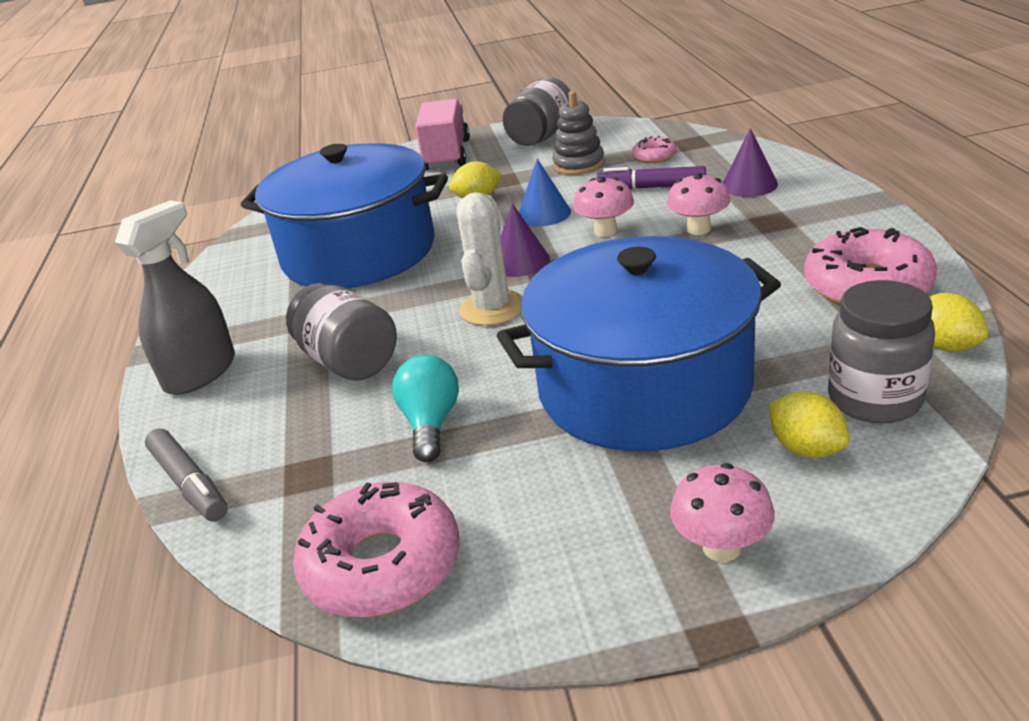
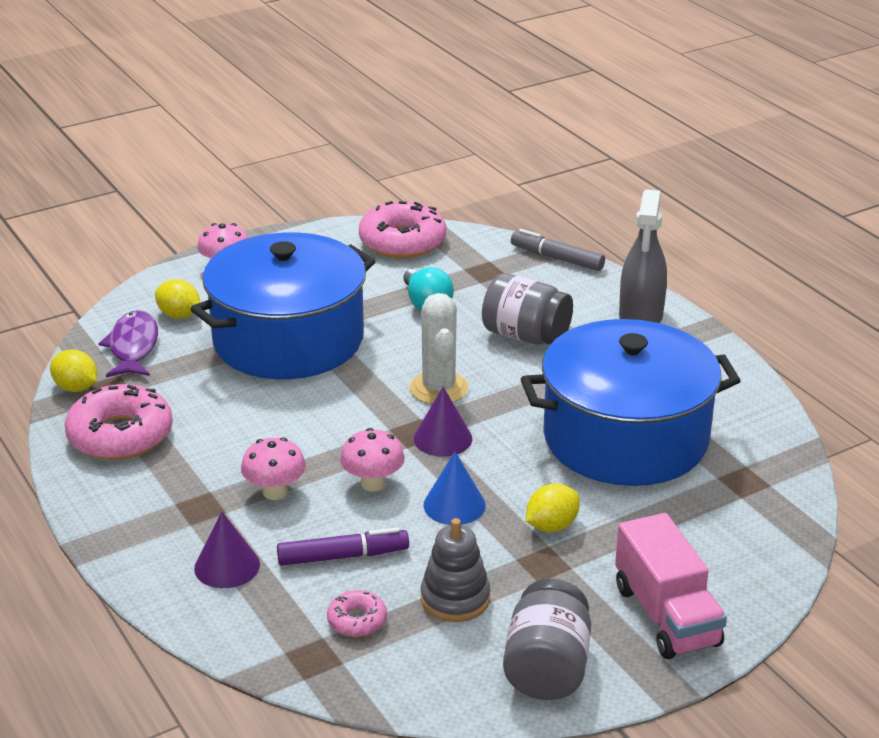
camera: 155 degrees right, 0 degrees up
grey jar [828,280,935,423] -> purple fish [98,310,158,377]

